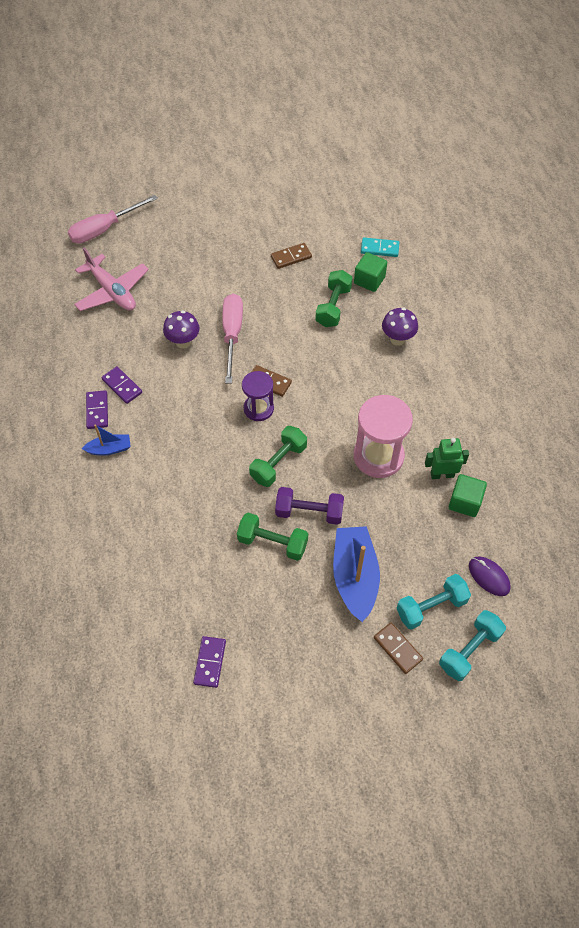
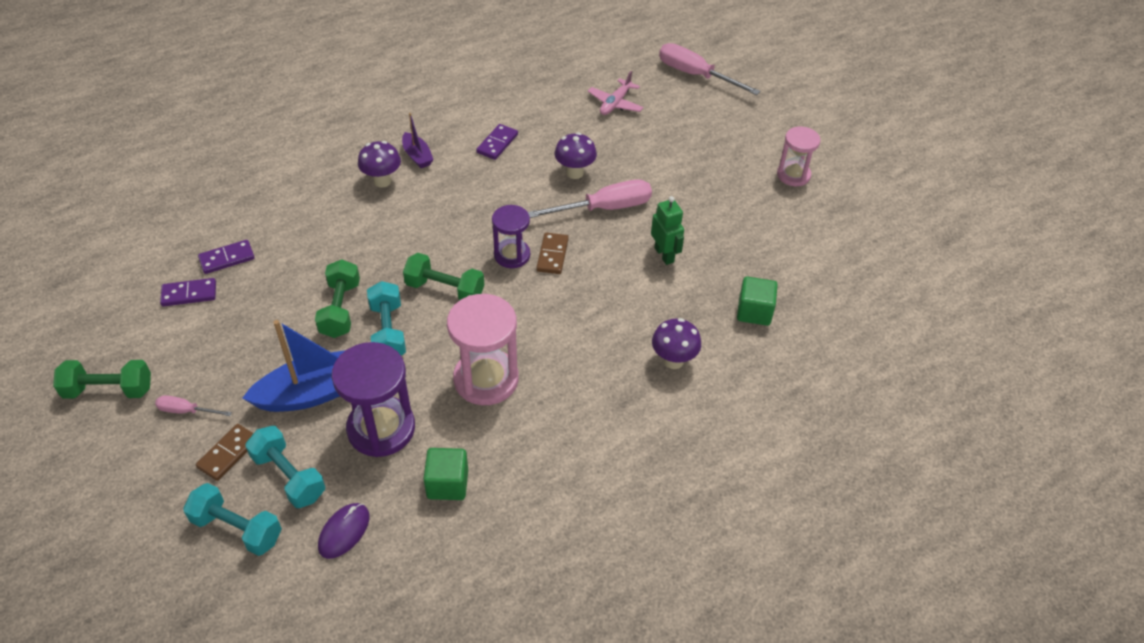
camera: 70 degrees right, 10 degrees down
pink plane [74,247,149,311] -> pink plane [588,71,644,115], size x0.64
blue boat [82,425,131,456] -> purple boat [402,113,434,168]
purple domino [86,390,108,429] -> purple domino moved to [198,240,255,274]
brown domino [271,243,312,269] -> none
purple dumbbell [275,487,344,525] -> turquoise dumbbell [367,281,406,356]
green dumbbell [315,270,353,327] -> green dumbbell moved to [53,360,151,399]
turquoise domino [361,237,400,257] -> none
green robot [425,438,469,479] -> green robot moved to [651,196,684,265]
none -> pink screwdriver [155,395,232,416]
none -> purple hourglass [332,342,415,457]
none -> purple mushroom [358,141,401,188]
none -> pink hourglass [777,126,820,186]

